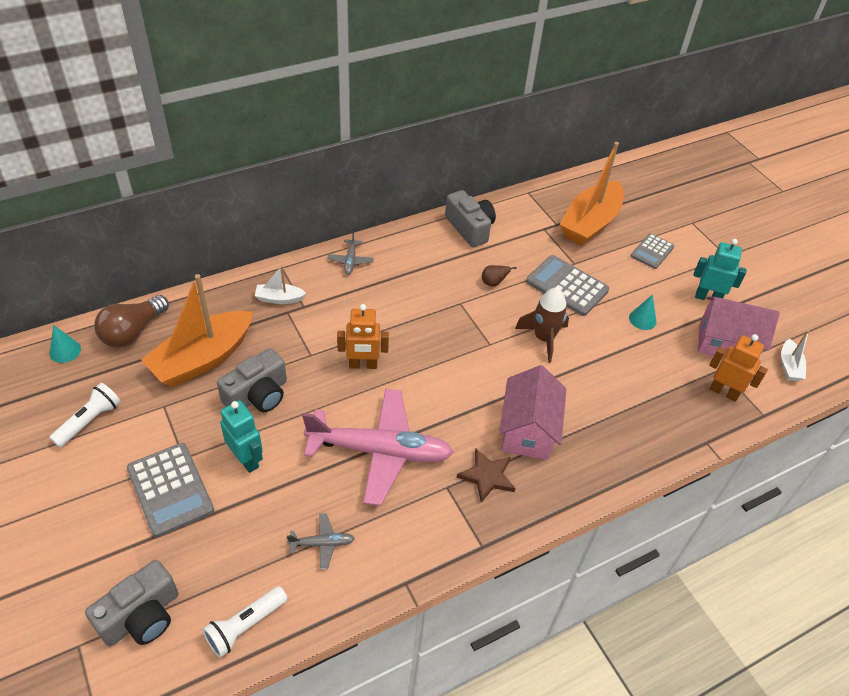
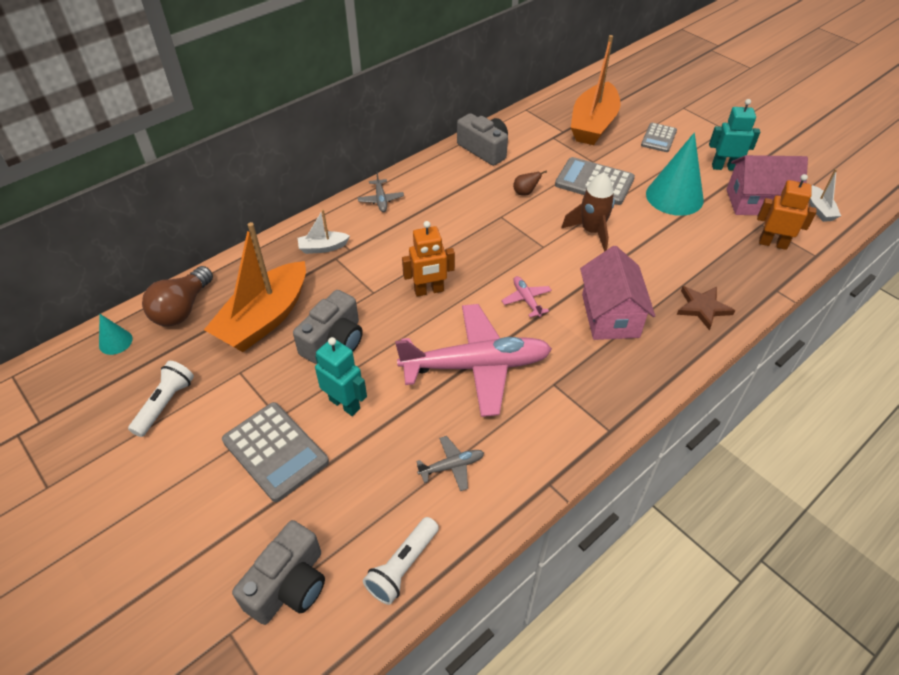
camera: 10 degrees left, 0 degrees up
brown star [457,449,516,503] -> brown star moved to [677,286,735,330]
turquoise cone [629,294,657,330] -> turquoise cone [646,132,704,216], size x2.12
none -> pink plane [501,276,552,317]

